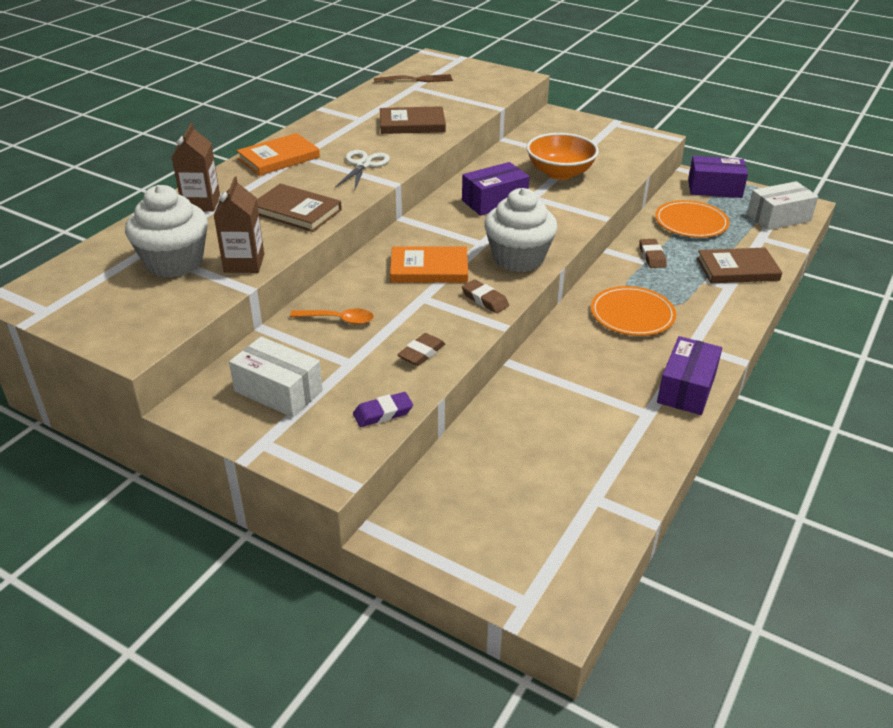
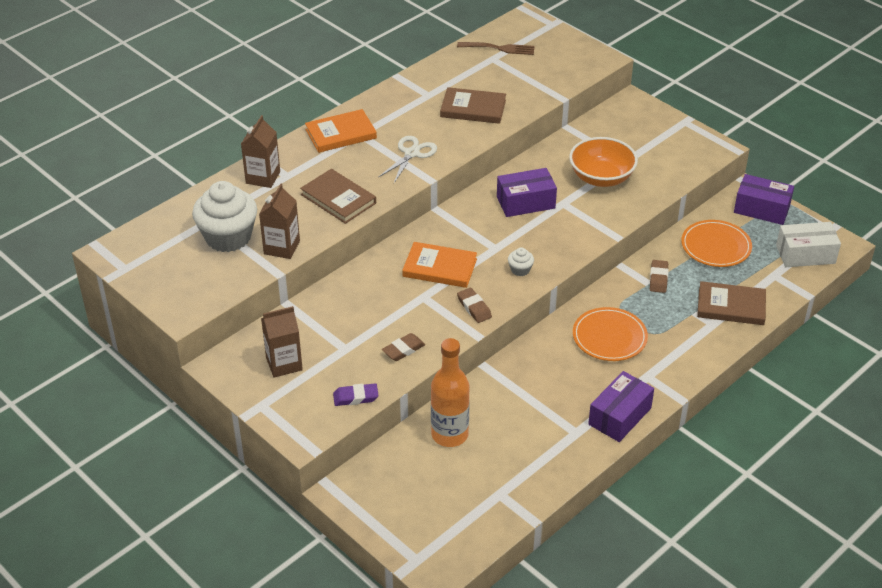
camera: 15 degrees right, 5 degrees up
white box [229,337,323,417] -> brown carton [261,306,303,378]
orange spoon [290,309,374,325] -> none
white cupcake [484,188,557,272] -> white cupcake [508,247,534,276], size x0.42
none -> orange bottle [431,338,470,447]

